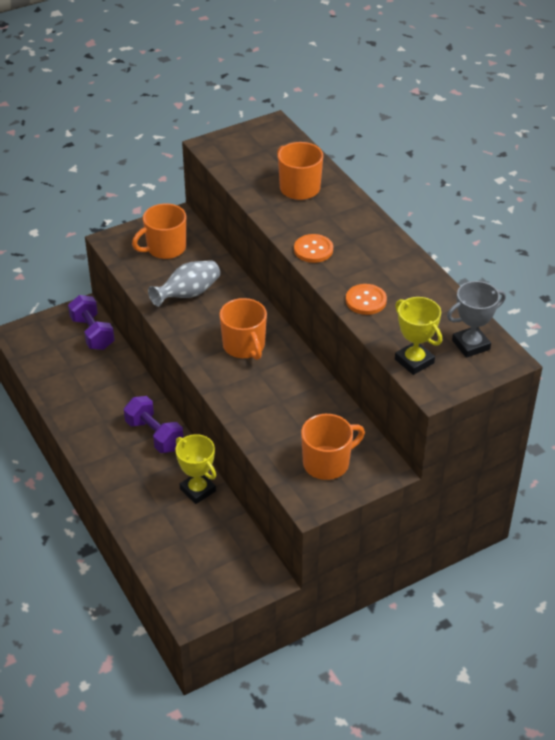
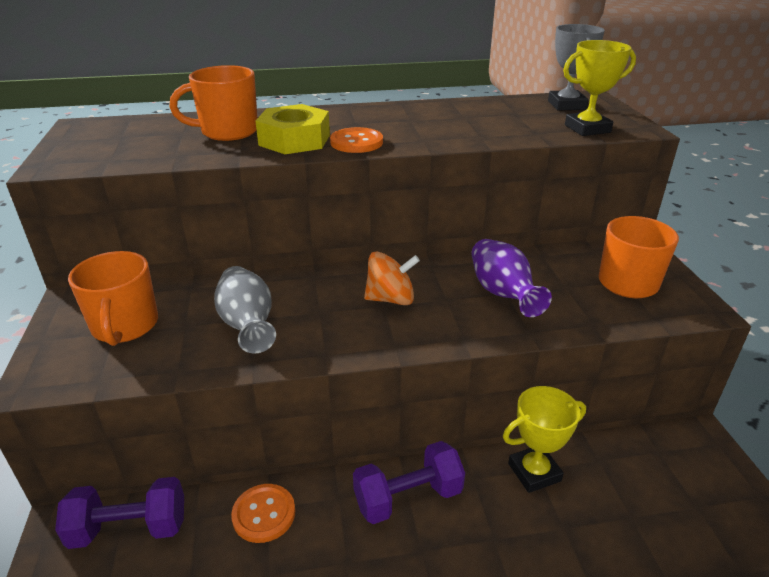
camera: 70 degrees left, 10 degrees down
orange mug [219,298,267,360] -> orange spinning top [364,252,420,305]
orange button [346,284,387,315] -> orange button moved to [231,484,295,543]
none -> yellow nut [255,104,330,154]
none -> purple vase [471,239,552,317]

